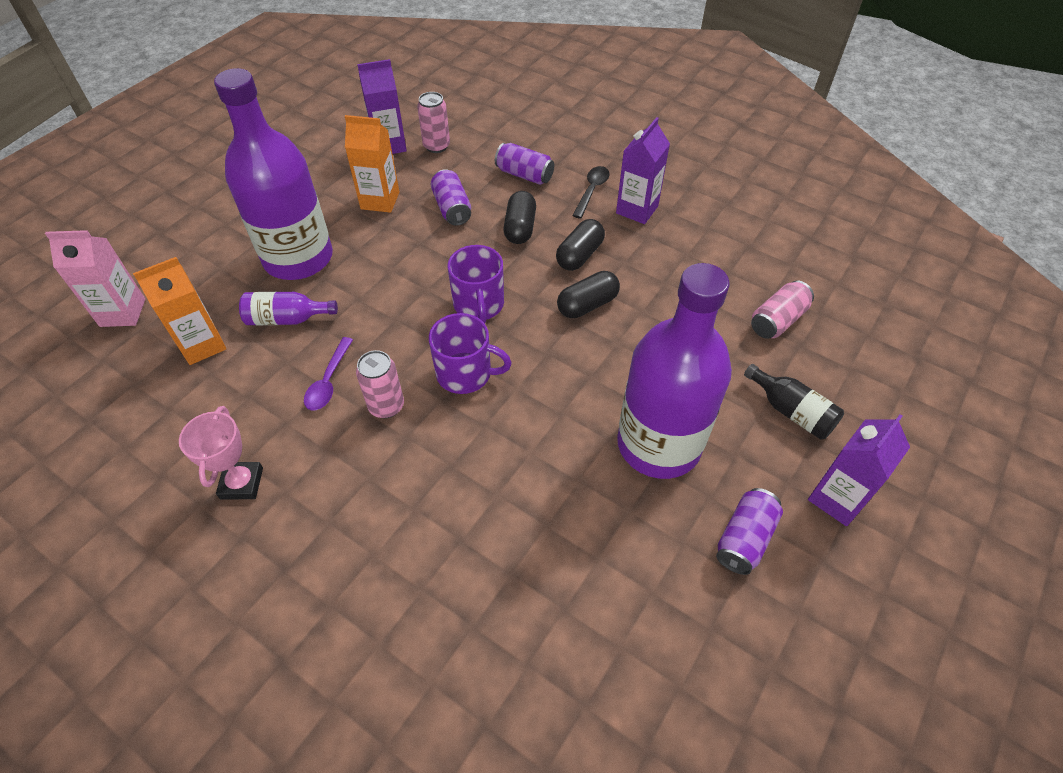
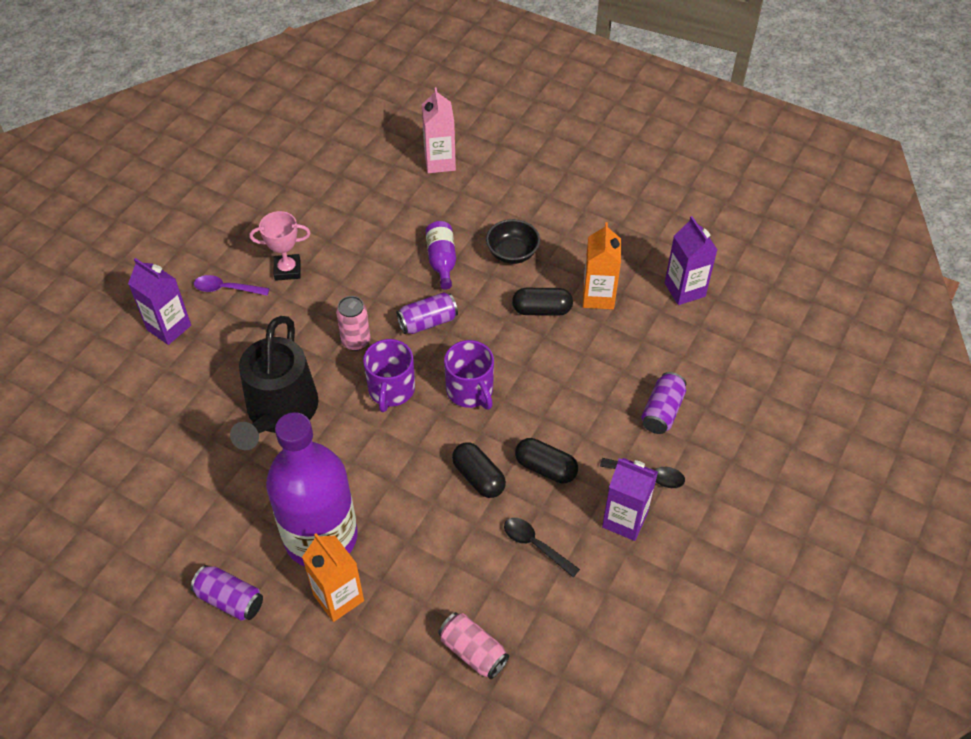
camera: 85 degrees right, 0 degrees up
orange carton [133,257,226,365] -> orange carton moved to [302,533,364,622]
purple bottle [214,68,333,280] -> black bowl [486,219,540,264]
purple spoon [304,337,353,410] -> purple spoon moved to [194,275,270,296]
pink can [417,92,450,153] -> none
purple can [430,169,471,226] -> purple can moved to [396,292,458,334]
purple mug [448,245,504,324] -> purple mug turned 105 degrees counterclockwise [444,340,494,410]
black capsule [503,191,536,244] -> black capsule moved to [512,288,573,316]
black bottle [744,364,844,440] -> none
purple carton [808,414,910,526] -> purple carton moved to [128,258,191,345]
none -> black watering can [230,316,318,450]
none -> black spoon [504,518,580,577]

